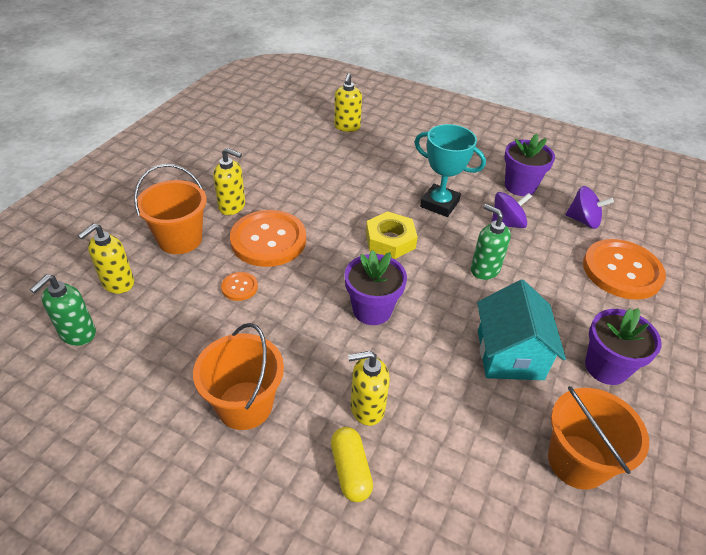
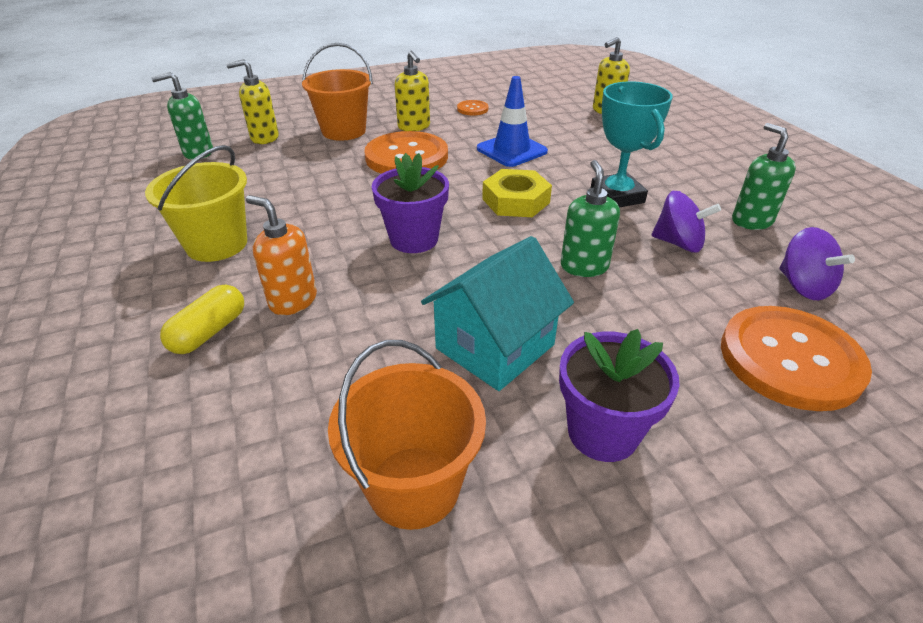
camera: 45 degrees right, 5 degrees down
orange bucket [193,323,284,430] -> yellow bucket [145,145,247,262]
orange button [221,272,258,301] -> orange button moved to [457,100,489,115]
yellow soap dispenser [348,351,390,426] -> orange soap dispenser [246,195,317,315]
purple flower pot [504,134,555,196] -> green soap dispenser [732,123,796,230]
none -> blue traffic cone [477,76,548,167]

